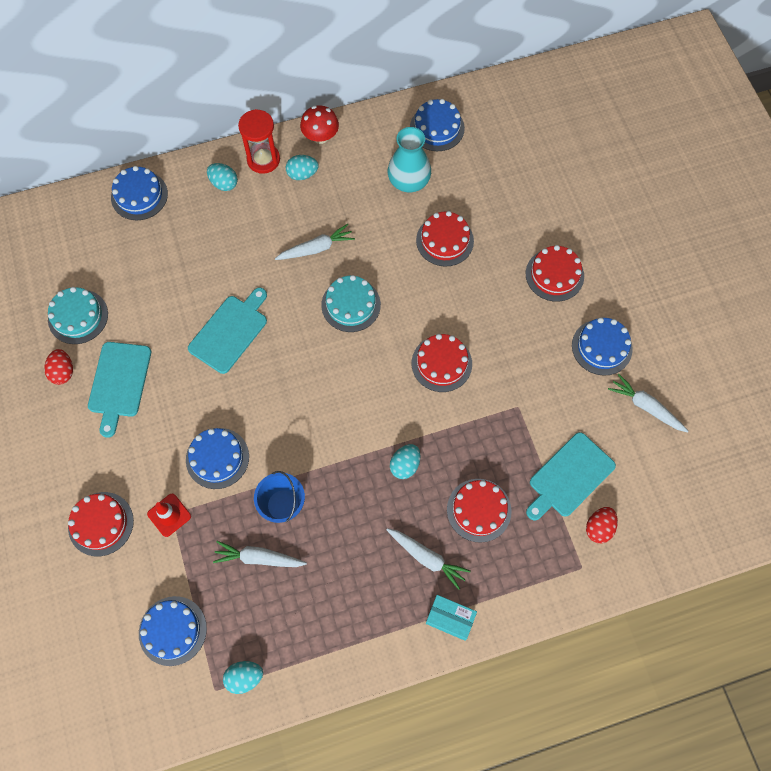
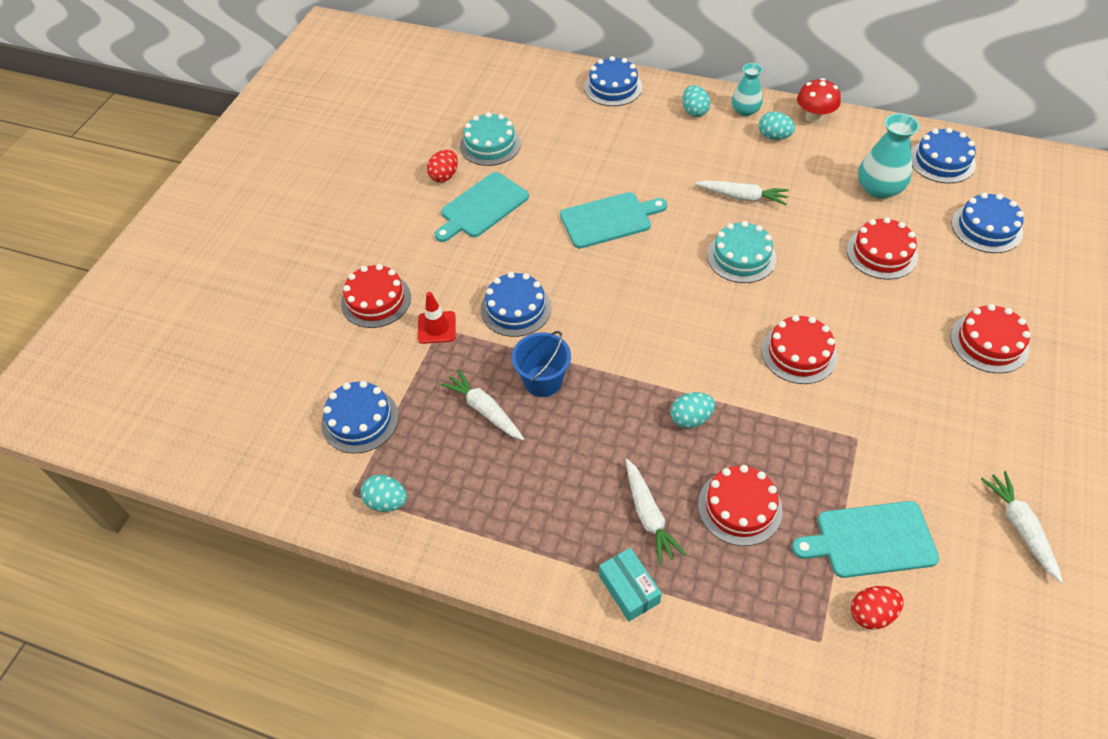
camera: 40 degrees right, 15 degrees down
red hourglass [238,109,280,174] -> turquoise vase [732,63,763,116]
blue cake [572,317,633,376] -> blue cake moved to [951,193,1024,253]

